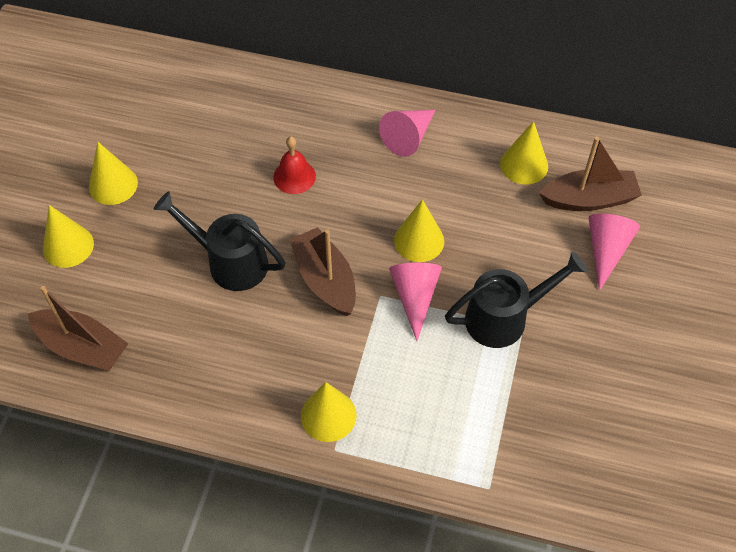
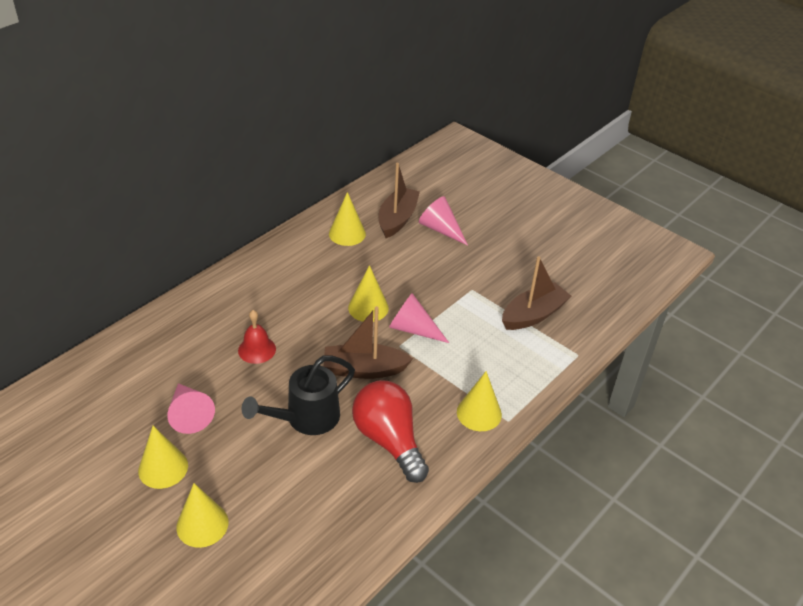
camera: 65 degrees left, 15 degrees down
brown boat [28,286,128,371] -> brown boat moved to [502,256,571,330]
pink cone [379,110,435,157] -> pink cone moved to [167,383,215,434]
black watering can [445,252,587,348] -> none
none -> red light bulb [352,380,429,483]

